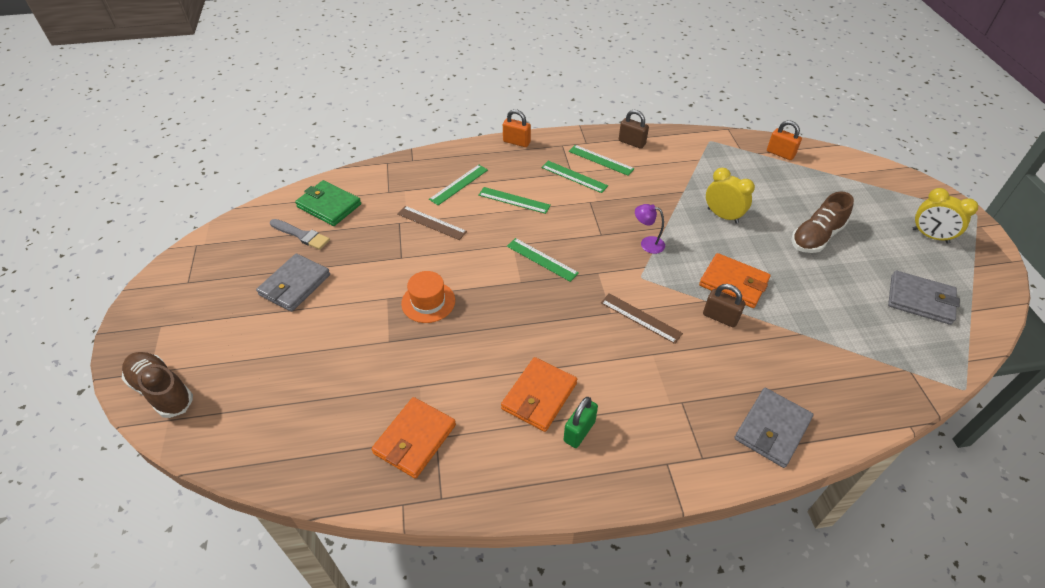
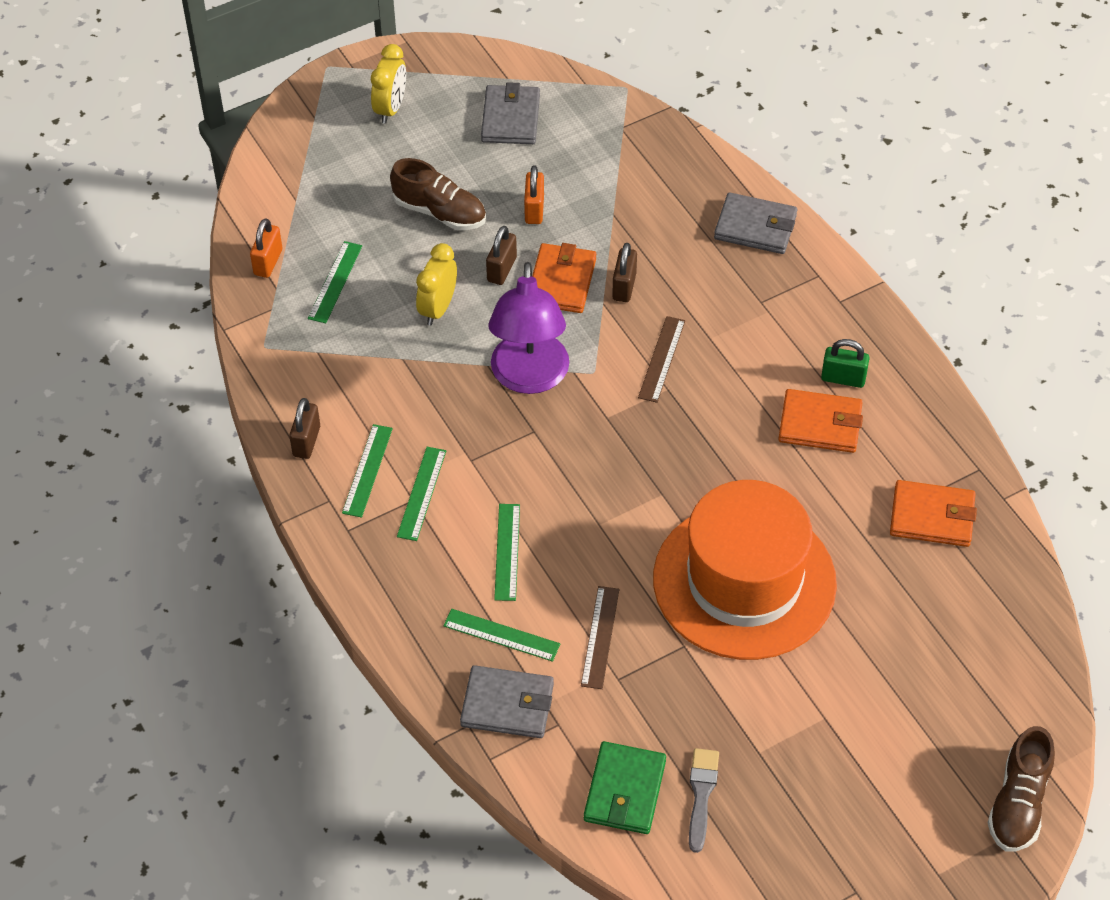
camera: 110 degrees left, 5 degrees up
grey wallet [256,254,330,312] -> grey wallet moved to [460,665,554,738]
orange hat [401,271,455,323] -> orange hat [653,480,837,660], size x2.47
orange padlock [503,109,531,147] -> orange padlock moved to [524,165,544,224]
green ruler [507,238,579,282] -> green ruler moved to [308,241,362,323]
purple lamp [635,204,665,254] -> purple lamp [488,262,569,394], size x2.33
none -> brown padlock [486,226,517,285]

